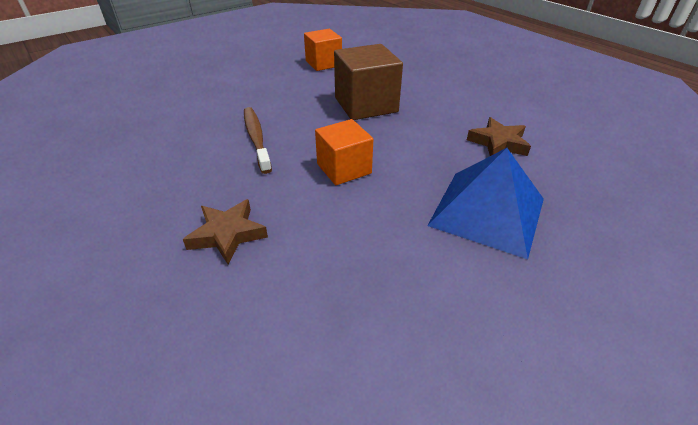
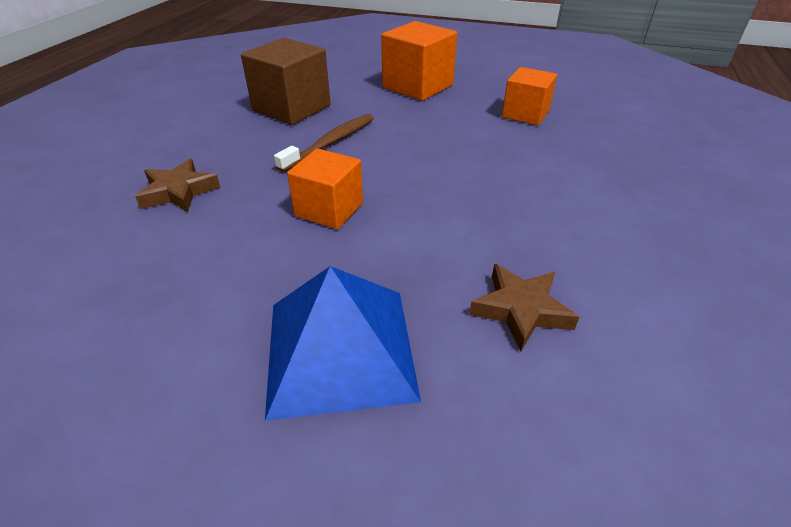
camera: 55 degrees right, 0 degrees up
brown cube [334,44,403,120] -> brown cube moved to [241,38,331,125]
none -> orange cube [381,21,457,101]

